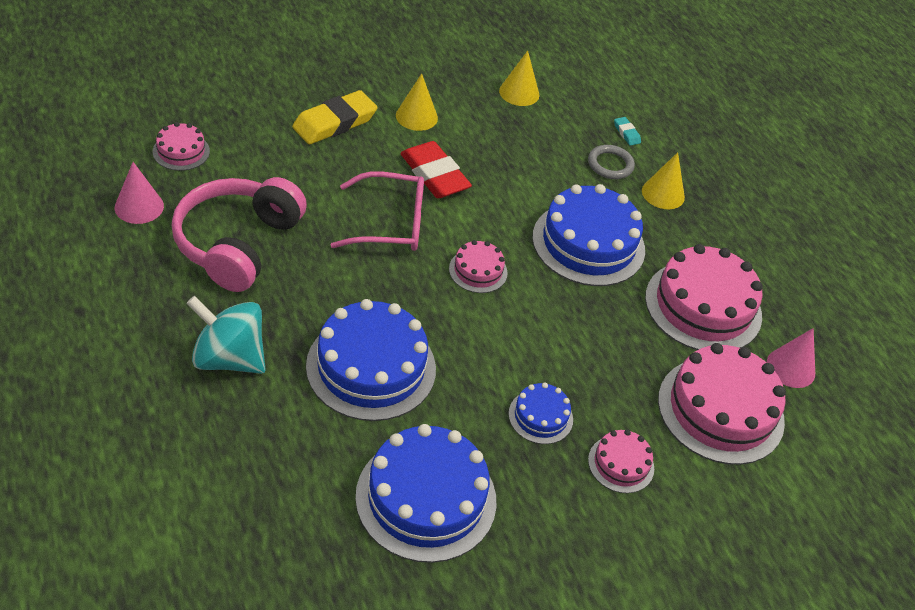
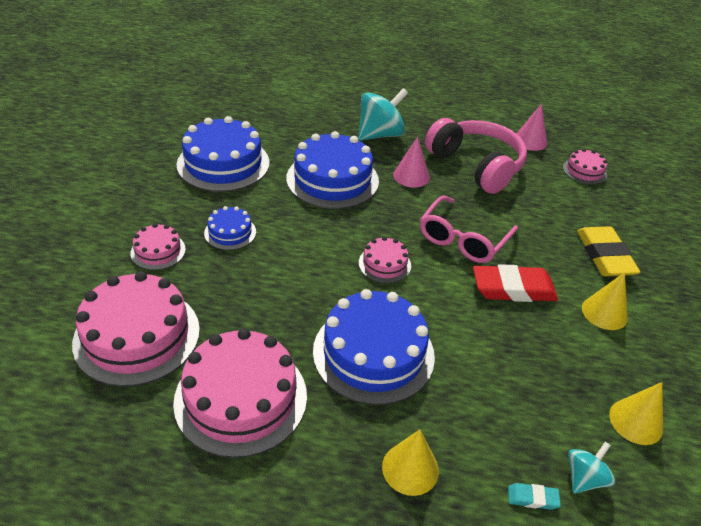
camera: 125 degrees right, 5 degrees down
grey ring [588,145,635,179] -> none
pink cone [767,328,815,388] -> pink cone moved to [393,137,430,188]
none -> turquoise spinning top [568,442,615,494]

